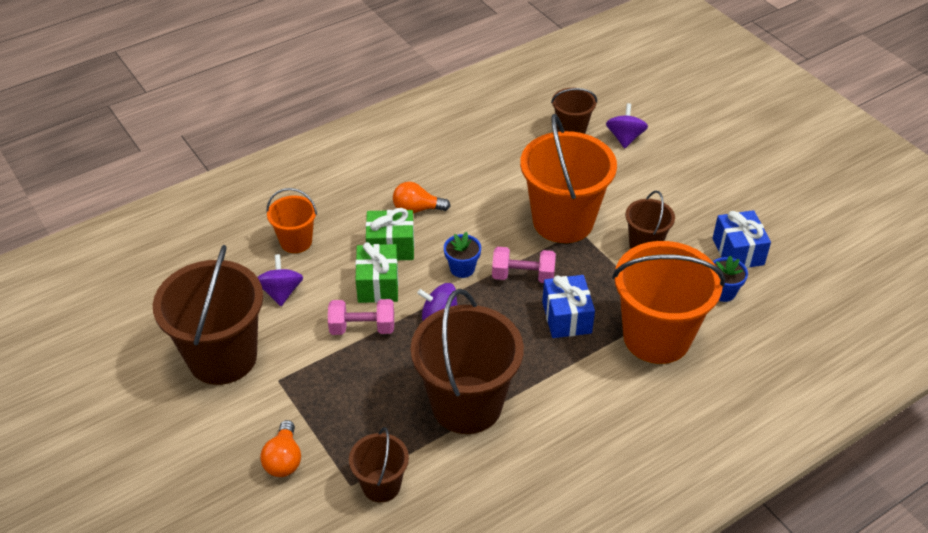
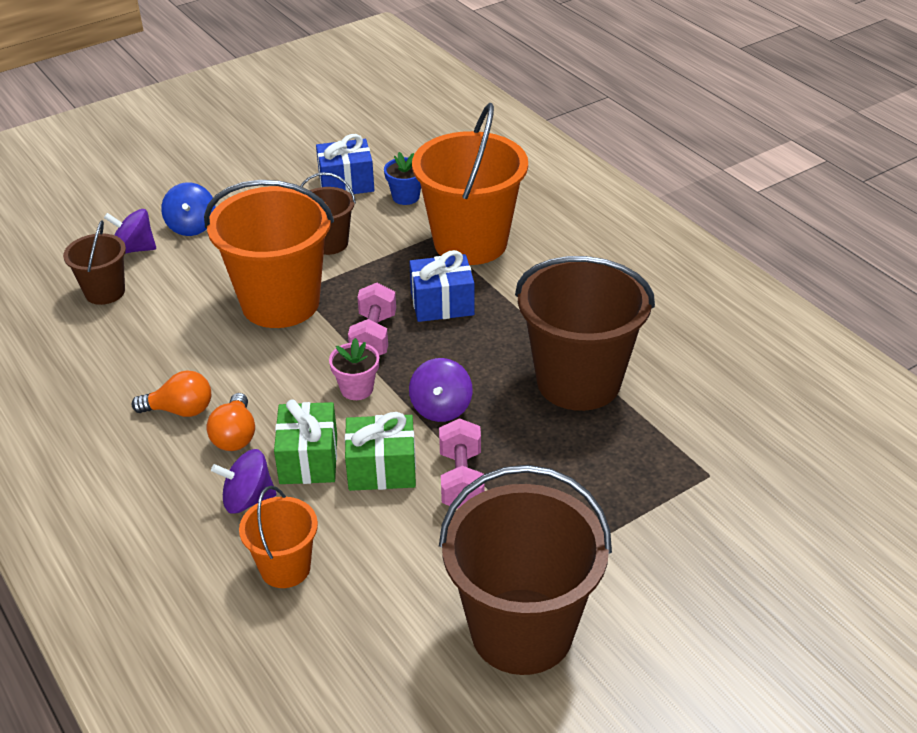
camera: 90 degrees left, 5 degrees down
purple spinning top [257,254,303,306] -> purple spinning top moved to [211,449,277,514]
orange light bulb [260,420,301,477] -> orange light bulb moved to [132,370,211,417]
brown bucket [349,427,409,503] -> none
blue flower pot [444,232,481,278] -> pink flower pot [329,338,379,400]
none -> blue spinning top [161,182,216,236]

